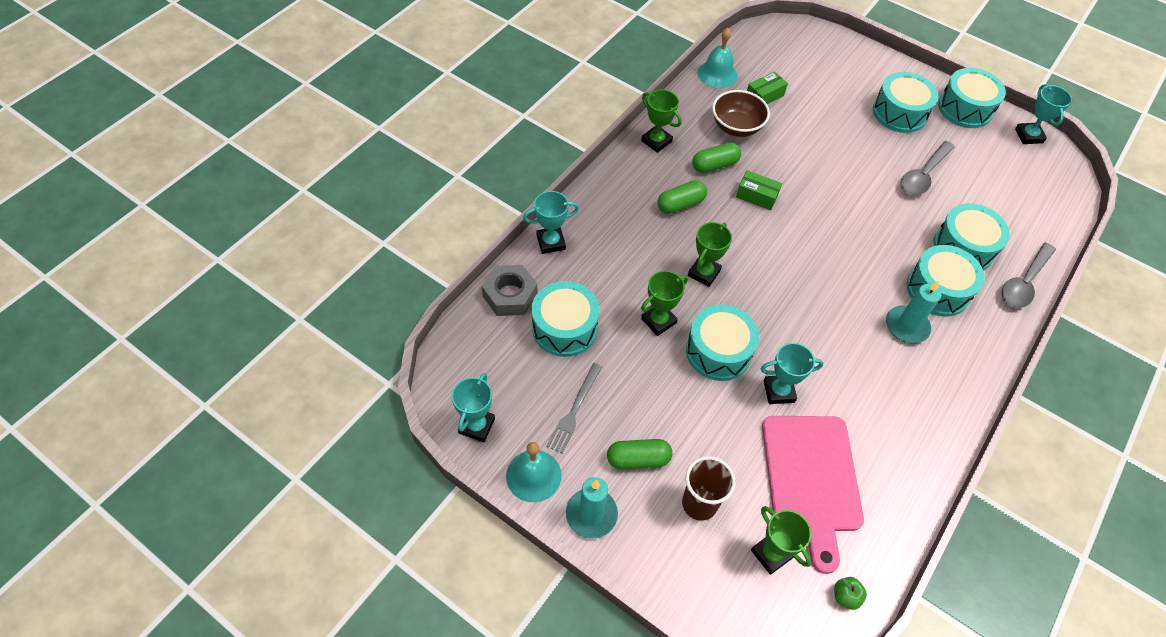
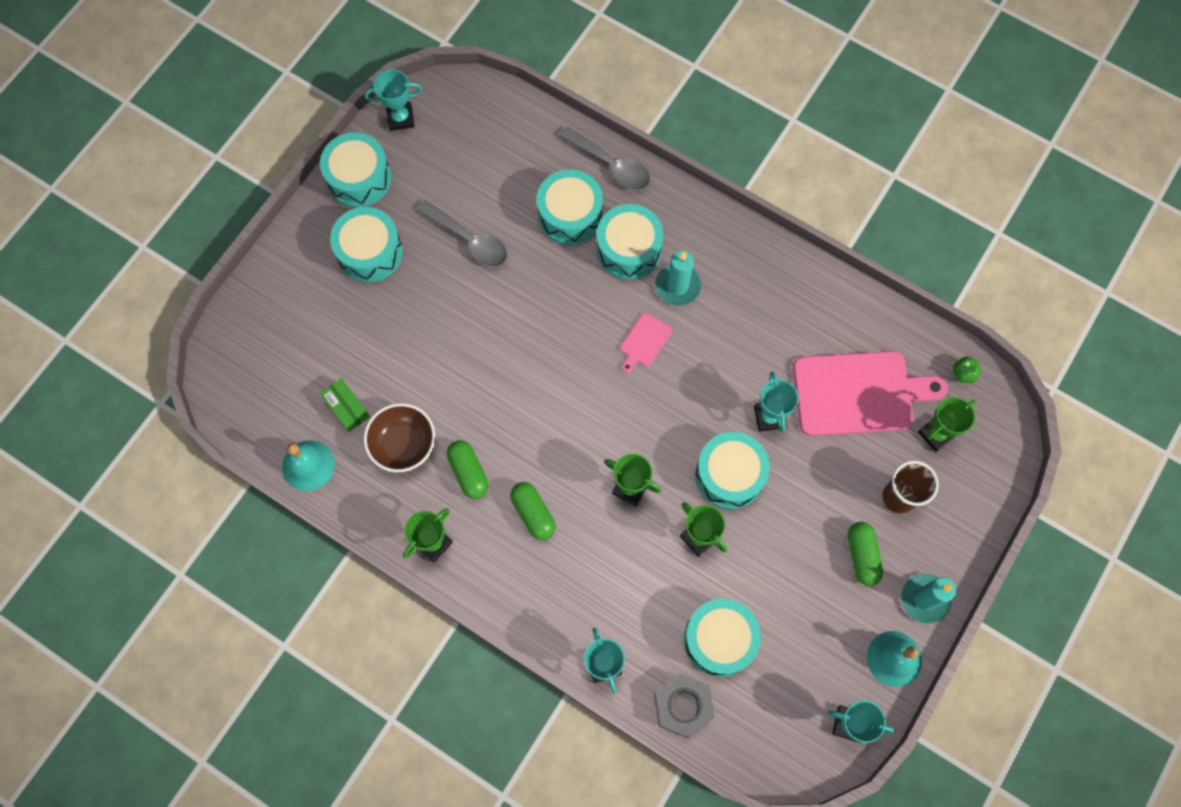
camera: 90 degrees left, 15 degrees up
grey fork [546,363,602,454] -> none
green box [736,170,782,210] -> none
none -> pink cutting board [620,313,672,373]

